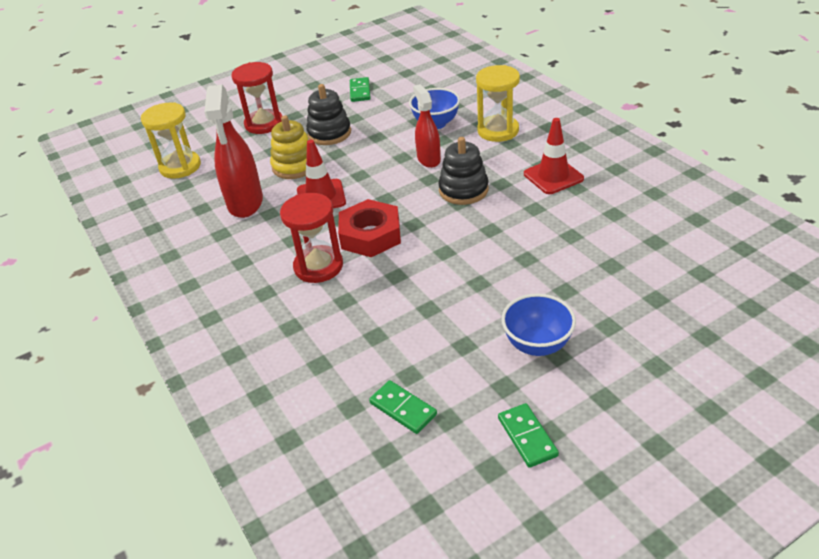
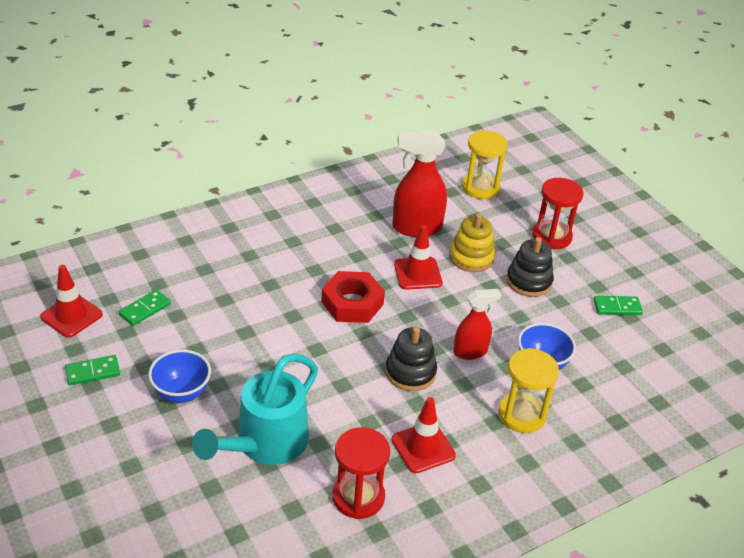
camera: 85 degrees right, 0 degrees up
red hourglass [280,193,343,283] -> red hourglass moved to [332,427,390,519]
none -> red traffic cone [40,265,103,338]
none -> turquoise watering can [192,354,318,465]

